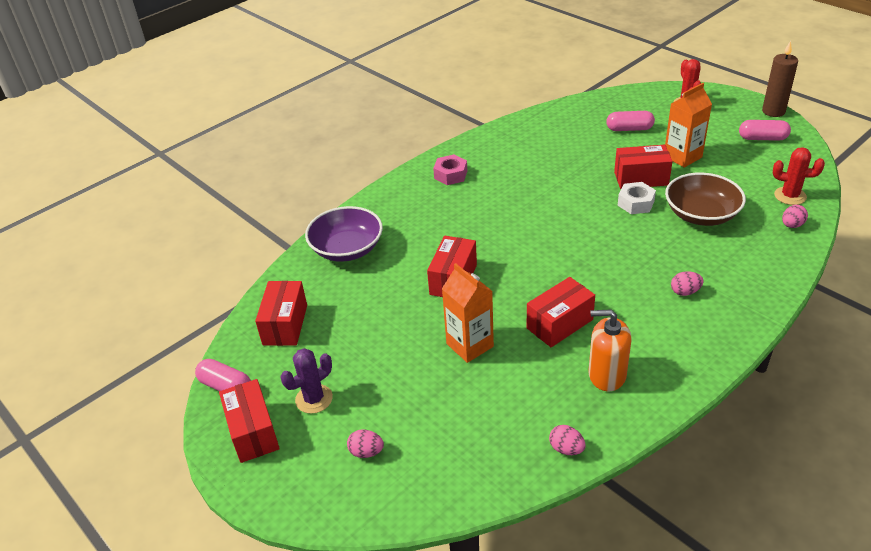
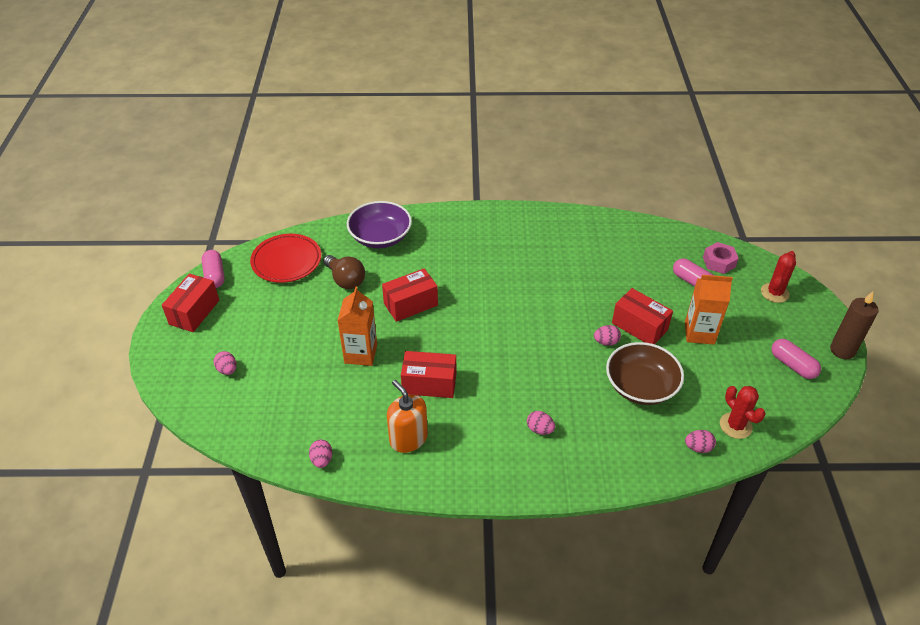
camera: 40 degrees right, 5 degrees up
red box [255,281,307,346] -> red plate [250,234,321,283]
purple cactus [281,348,333,414] -> none
pink nut [433,154,467,185] -> pink nut moved to [703,242,739,274]
white nut [617,182,656,214] -> pink egg [594,325,621,346]
none -> brown light bulb [323,255,365,289]

